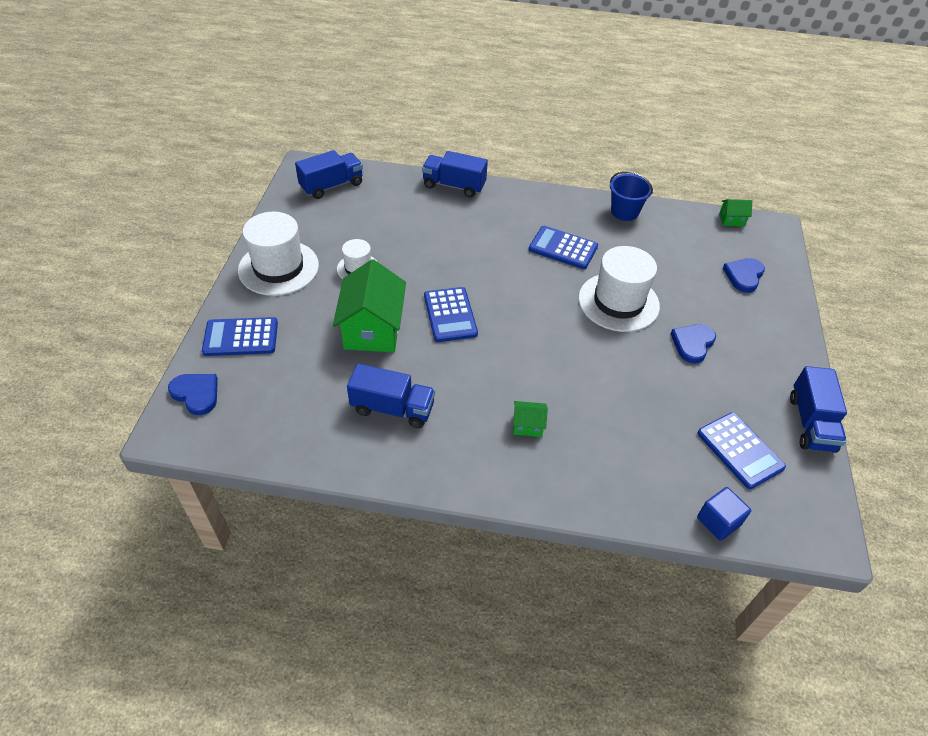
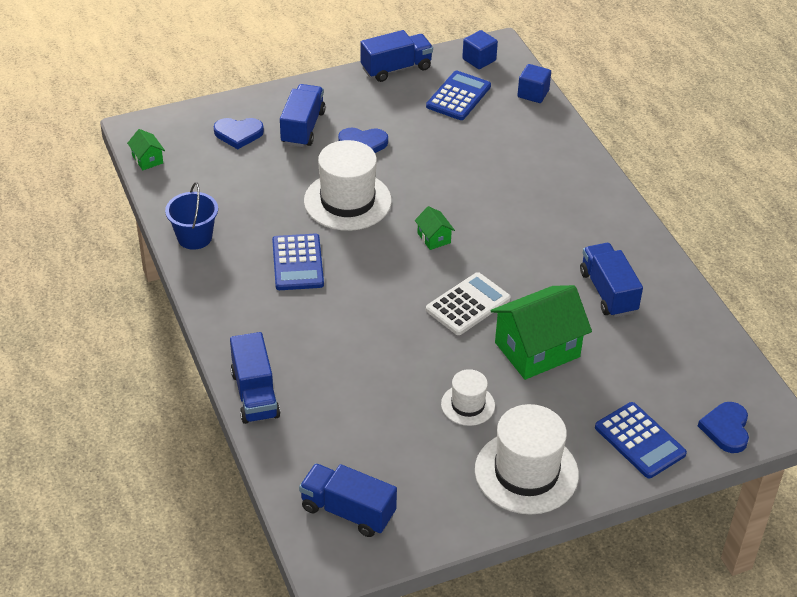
camera: 120 degrees left, 5 degrees down
blue calculator [424,287,478,342] -> white calculator [426,272,511,335]
green house [513,401,548,437] -> green house moved to [415,206,455,250]
none -> blue truck [280,84,326,147]
none -> blue cube [462,30,498,69]

